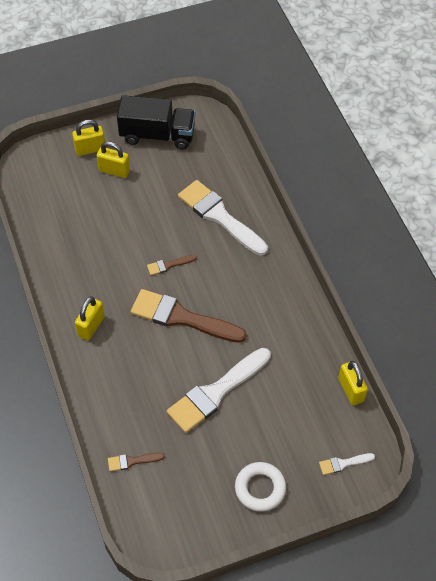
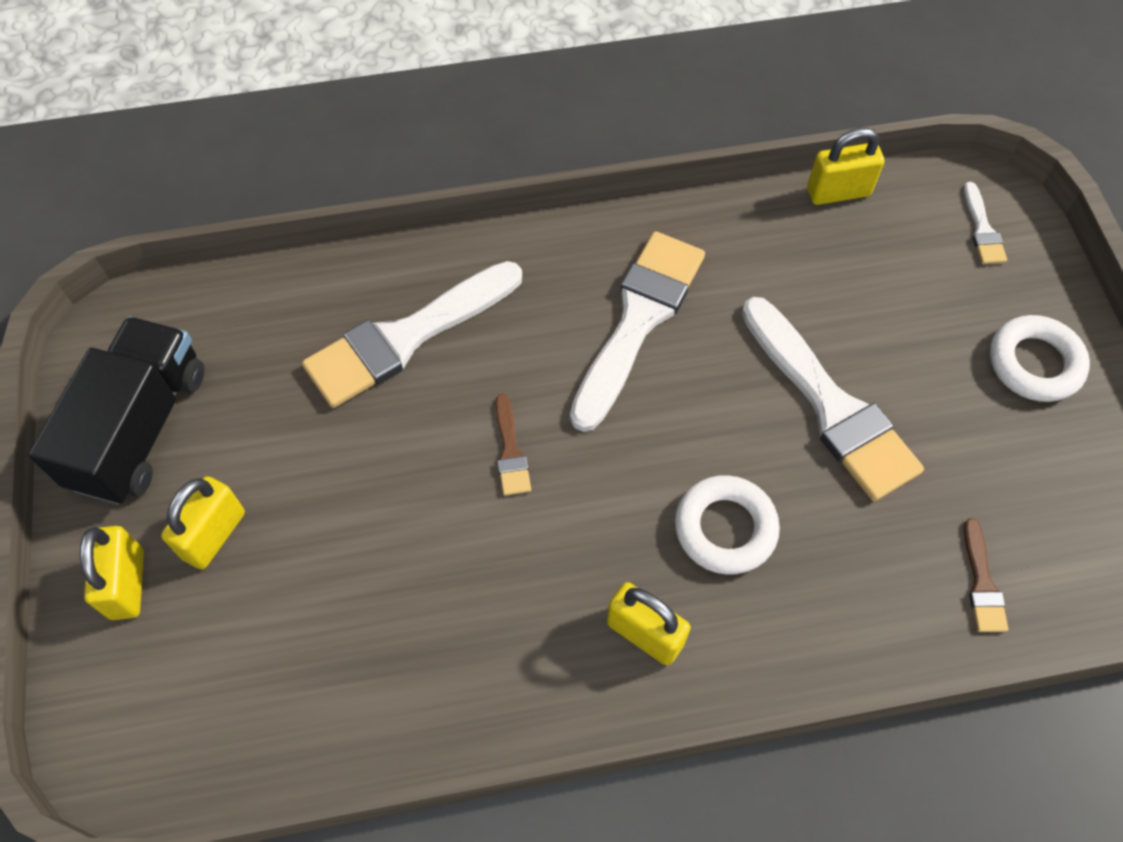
camera: 80 degrees left, 5 degrees up
brown brush [131,289,247,343] -> none
none -> white brush [570,231,705,432]
none -> white ring [675,475,780,575]

